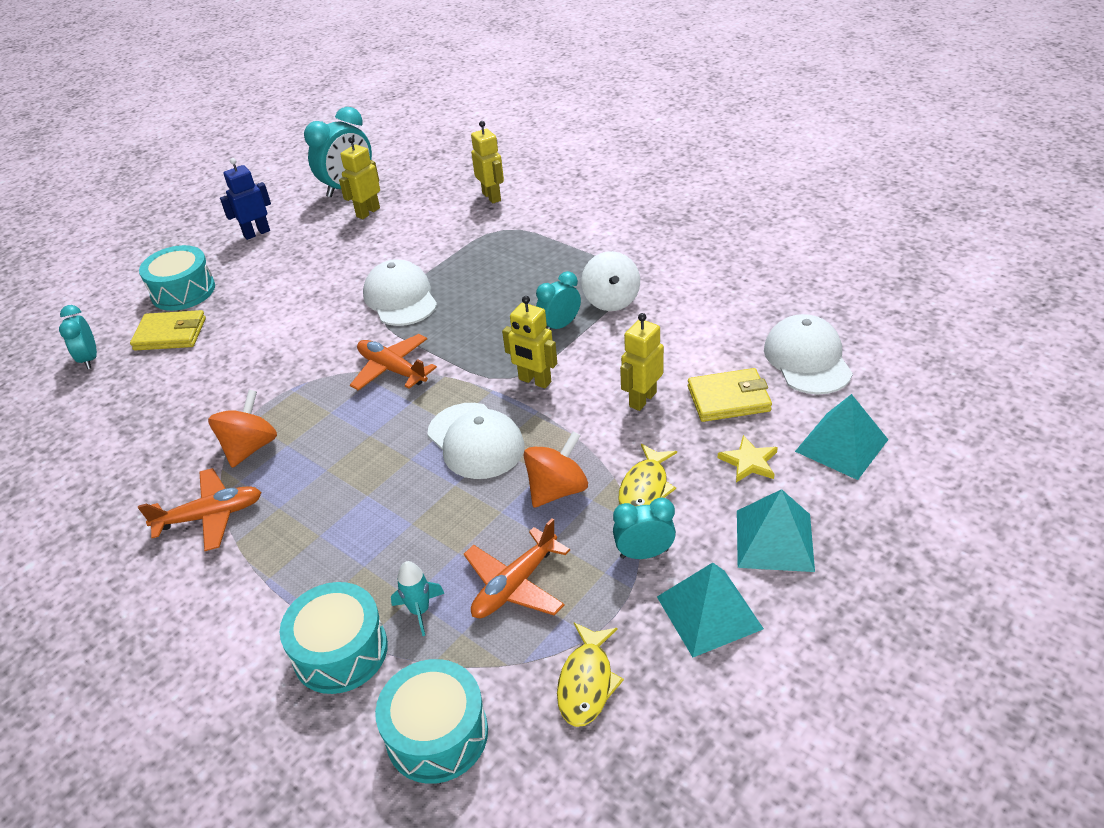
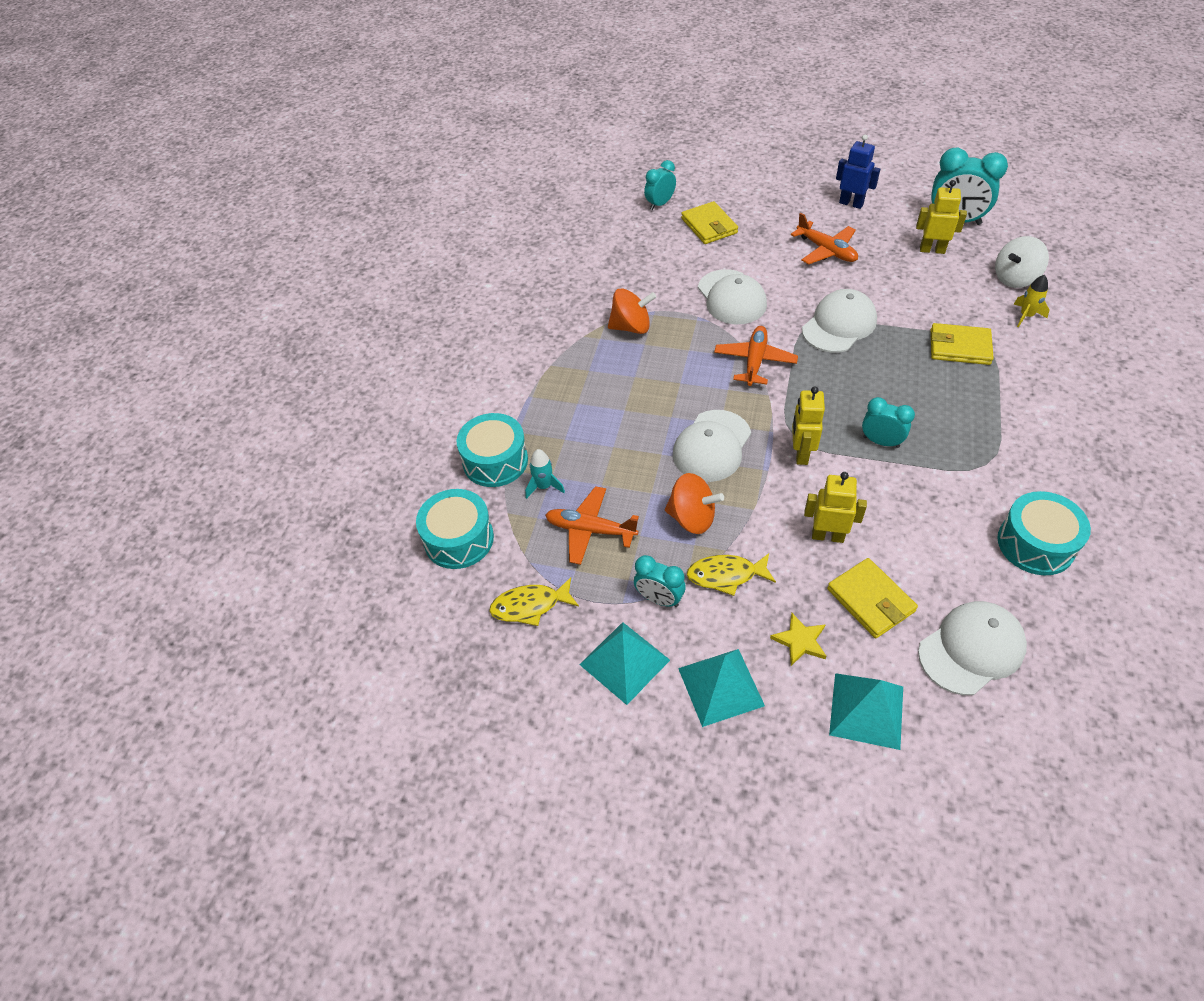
camera: 65 degrees right, 10 degrees up
orange plane [138,468,262,551] -> orange plane moved to [791,213,858,264]
turquoise drum [139,245,215,311] -> turquoise drum moved to [997,491,1091,575]
yellow robot [471,121,504,203] -> yellow rocket [1014,275,1050,327]
white spinning top [581,251,640,311] -> white spinning top moved to [995,236,1049,288]
turquoise clock [613,498,676,559] -> turquoise clock turned 150 degrees clockwise [634,555,686,607]
none -> white cap [698,269,767,324]
none -> yellow wallet [931,323,994,365]

